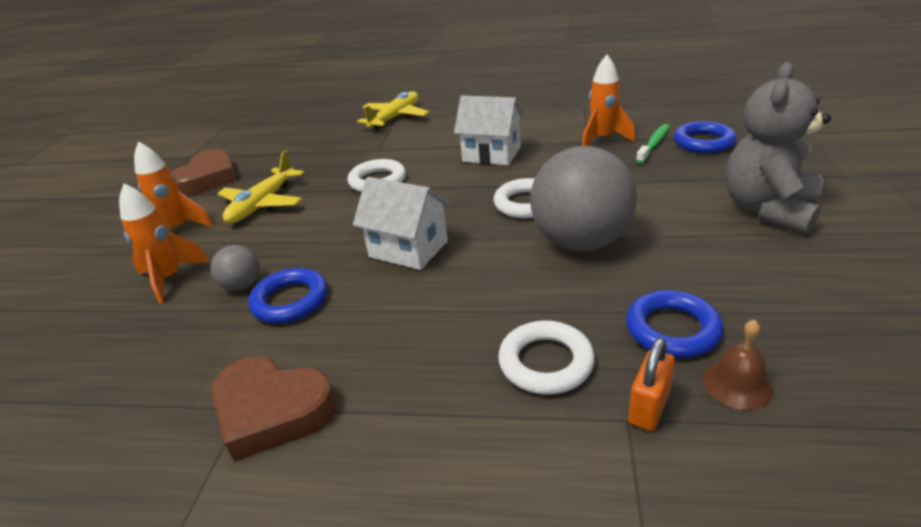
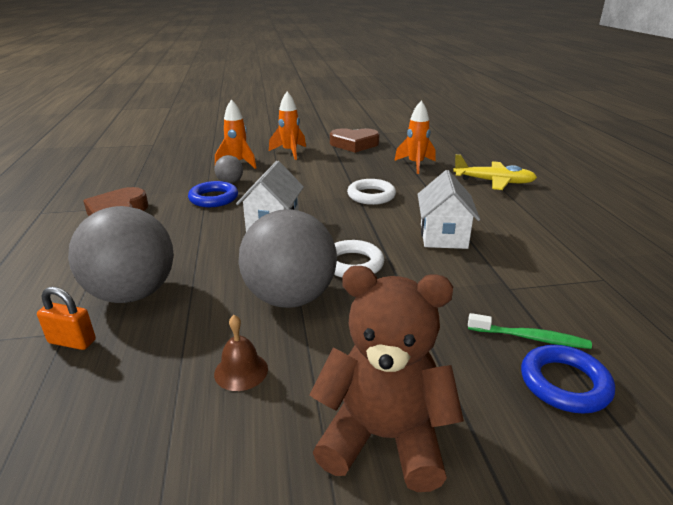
camera: 70 degrees right, 5 degrees down
yellow plane [217,151,304,223] -> none
white ring [498,320,595,395] -> grey ball [68,206,174,303]
orange rocket [582,55,635,146] -> orange rocket moved to [394,101,436,174]
blue ring [626,290,723,358] -> none
brown bell [703,319,774,410] -> brown bell moved to [214,315,268,391]
grey teddy bear [726,62,831,234] -> brown teddy bear [310,266,464,492]

